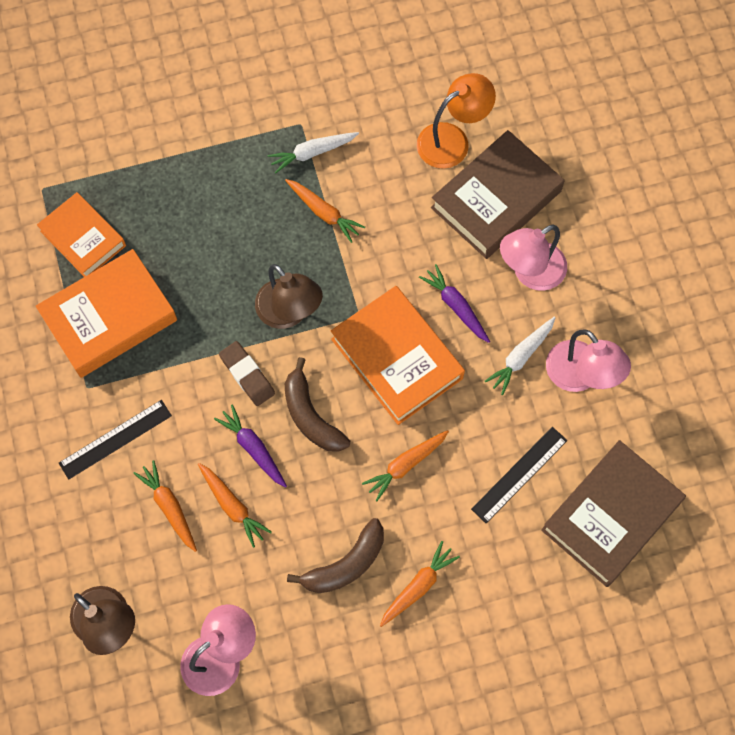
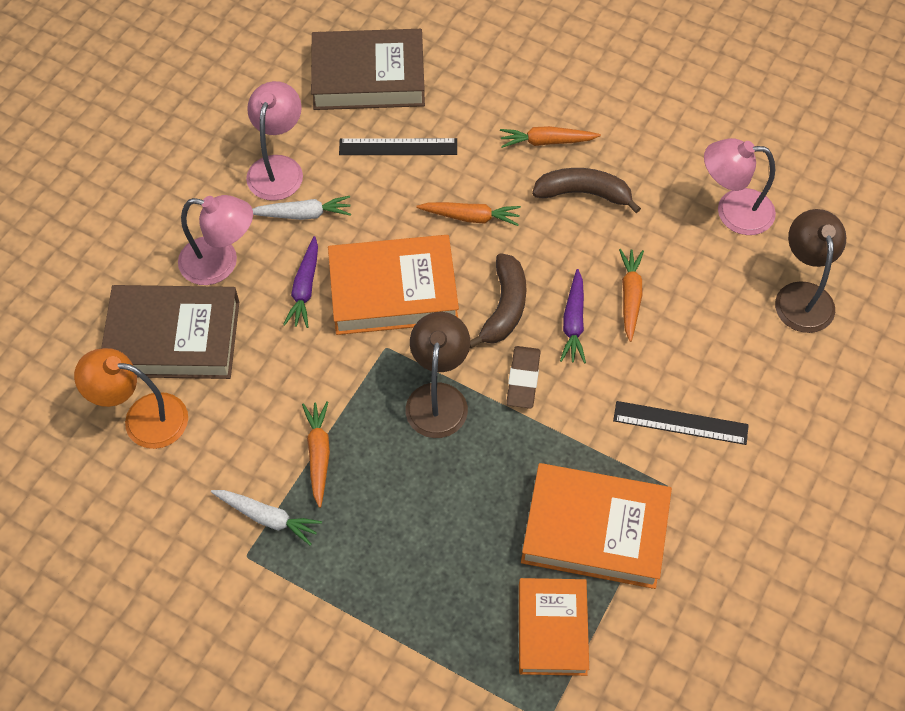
camera: 135 degrees left, 10 degrees down
orange carrot [133,460,197,552] -> none
orange book [331,286,465,425] -> orange book turned 75 degrees clockwise [328,235,459,335]

